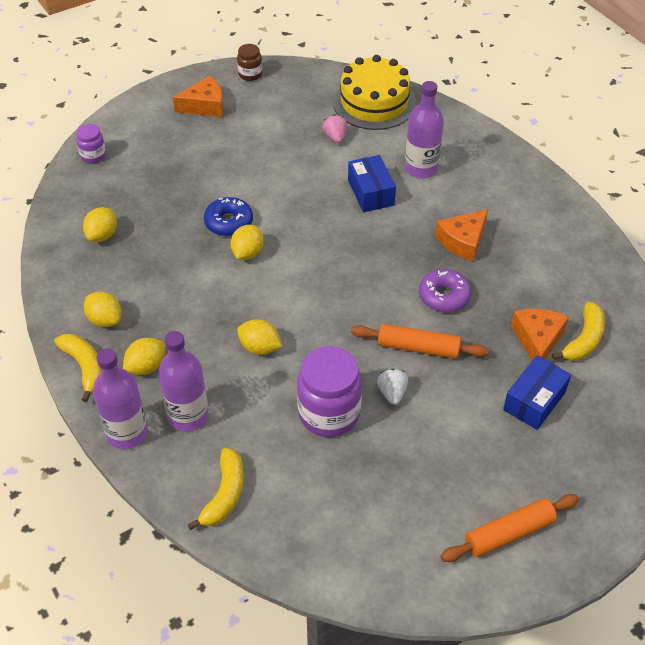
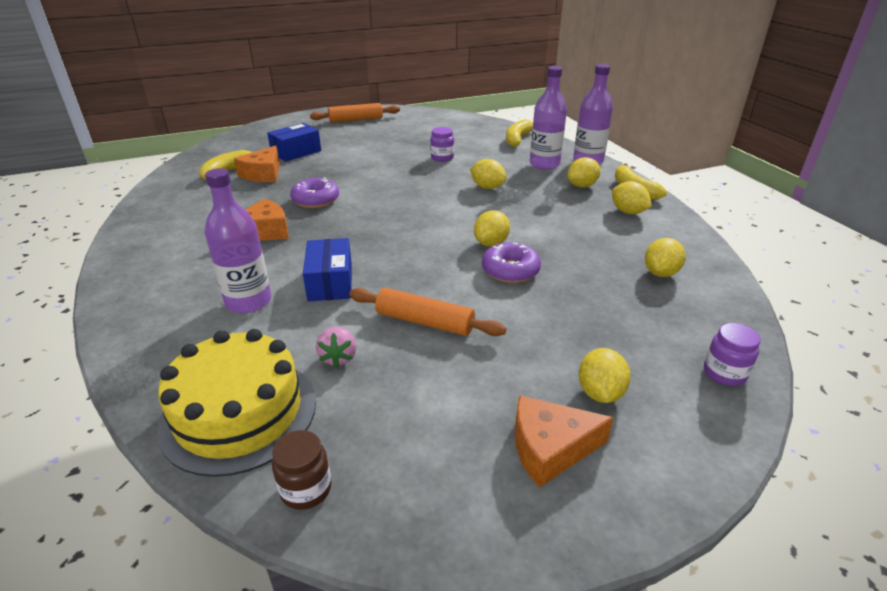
camera: 170 degrees left, 15 degrees down
blue donut [204,197,253,236] -> purple donut [482,242,541,283]
brown jar [237,44,262,81] -> brown jar moved to [272,430,332,510]
purple jar [297,346,362,437] -> purple jar [430,127,454,162], size x0.52
orange rolling pin [351,324,489,359] -> orange rolling pin moved to [349,288,506,336]
white strawberry [377,369,408,405] -> none
none -> yellow lemon [579,348,631,403]

